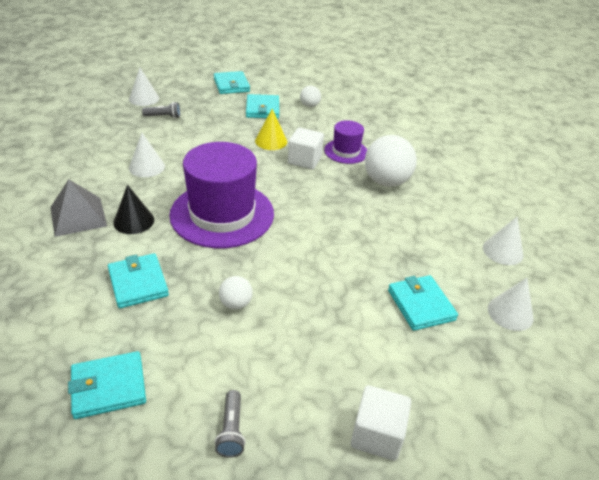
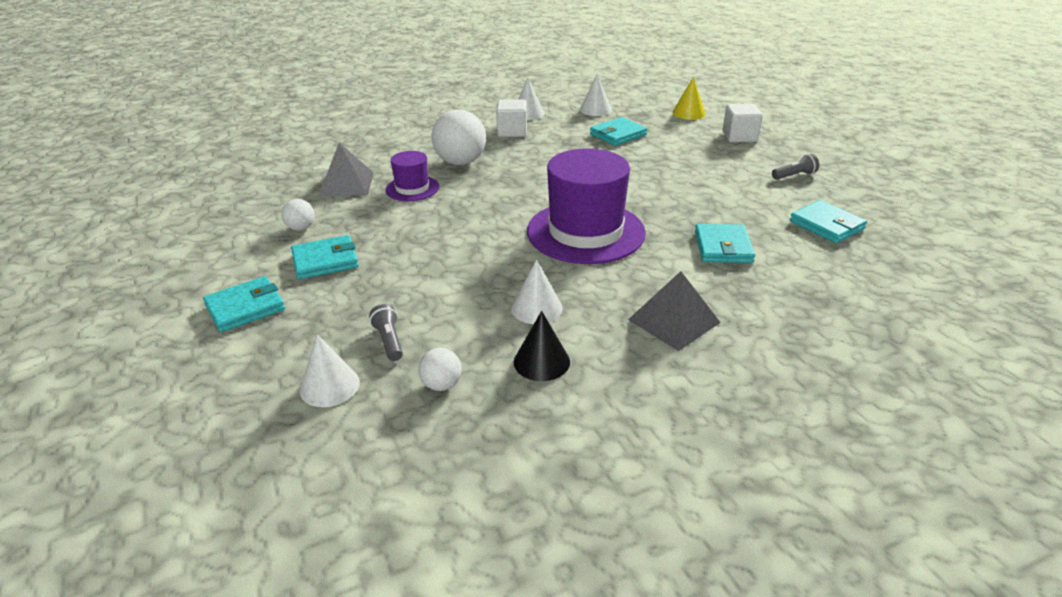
camera: 105 degrees left, 5 degrees down
turquoise wallet [108,253,169,309] -> turquoise wallet turned 45 degrees counterclockwise [695,224,755,263]
black cone [113,185,154,234] -> black cone moved to [514,311,570,381]
white ball [219,276,253,310] -> white ball moved to [418,348,462,391]
yellow cone [255,109,287,150] -> yellow cone moved to [672,77,706,120]
white cube [288,128,324,170] -> white cube moved to [496,99,527,137]
none -> grey pyramid [318,143,374,197]

